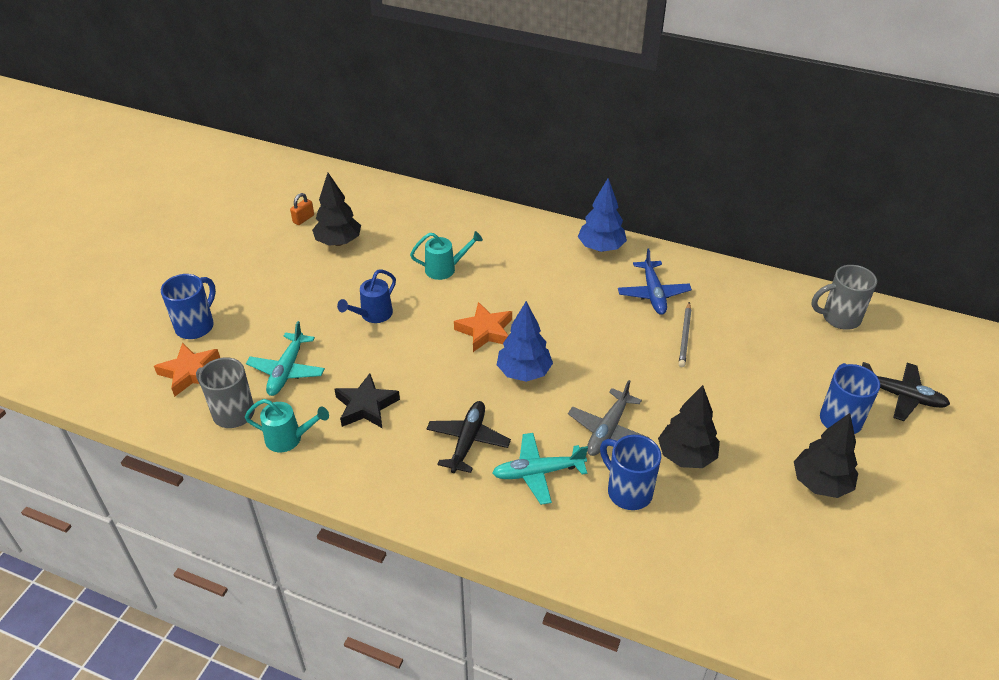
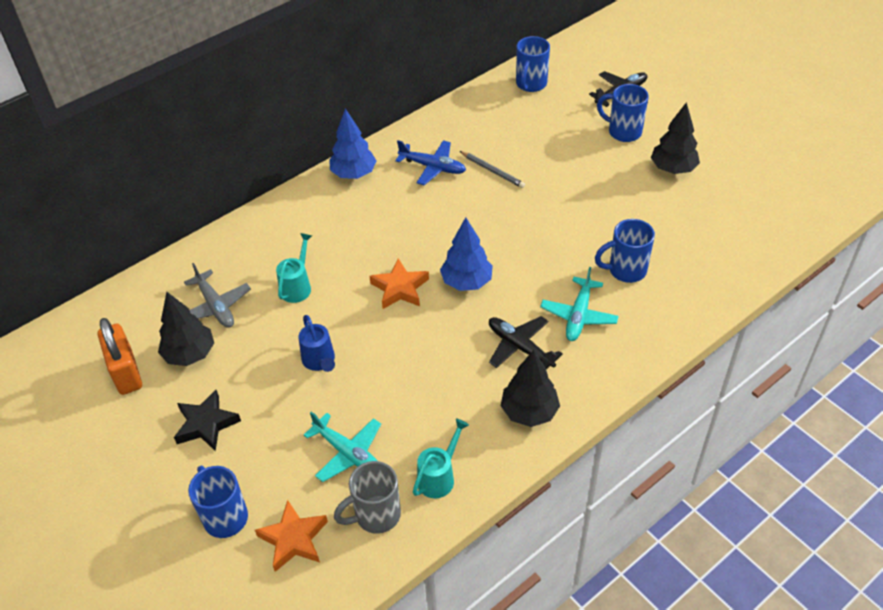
camera: 60 degrees left, 5 degrees up
orange padlock [290,193,314,225] -> orange padlock [98,318,142,395], size x2.08
black star [335,373,400,429] -> black star moved to [174,390,241,451]
grey plane [568,380,649,456] -> grey plane moved to [184,263,251,328]
black tree [658,385,720,468] -> black tree moved to [501,350,560,427]
grey mug [811,265,877,330] -> blue mug [516,36,550,92]

